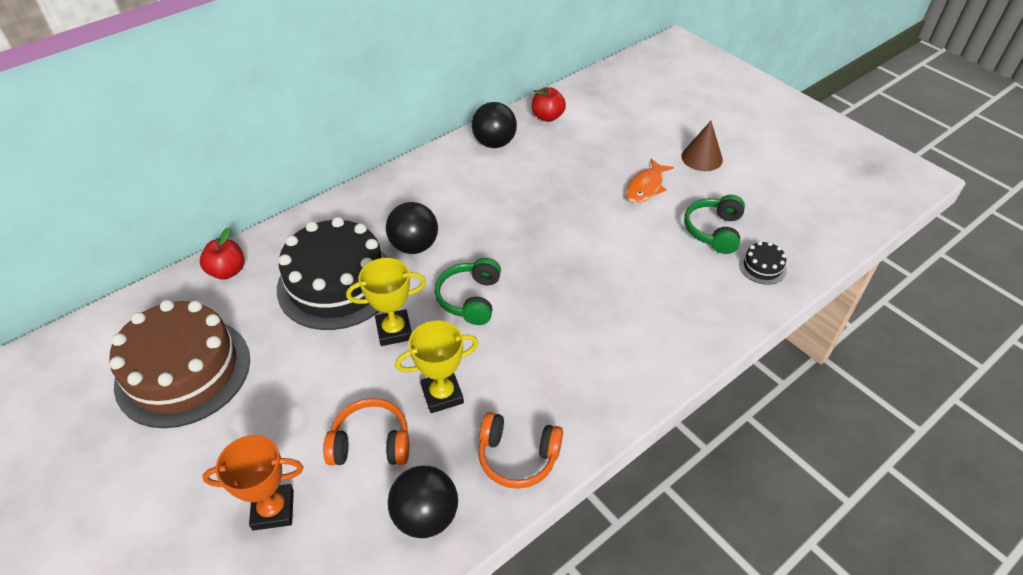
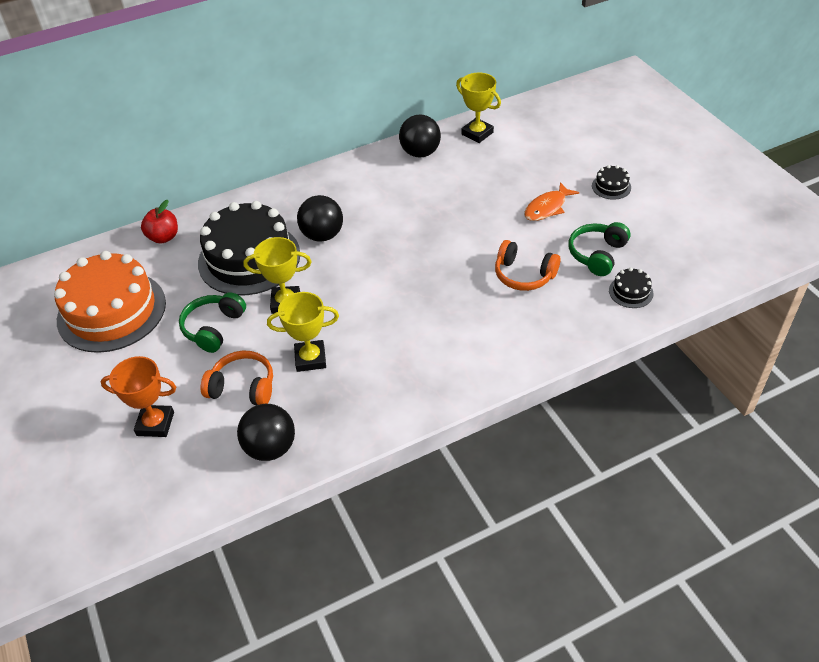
camera: 15 degrees right, 0 degrees up
brown cake [109,300,250,428] -> orange cake [54,251,166,353]
green headphones [435,258,501,325] -> green headphones moved to [179,292,246,353]
orange headphones [478,412,563,489] -> orange headphones moved to [495,240,561,291]
red apple [532,87,566,122] -> yellow trophy [456,72,501,143]
brown cone [681,121,723,171] -> black cake [592,165,631,200]

